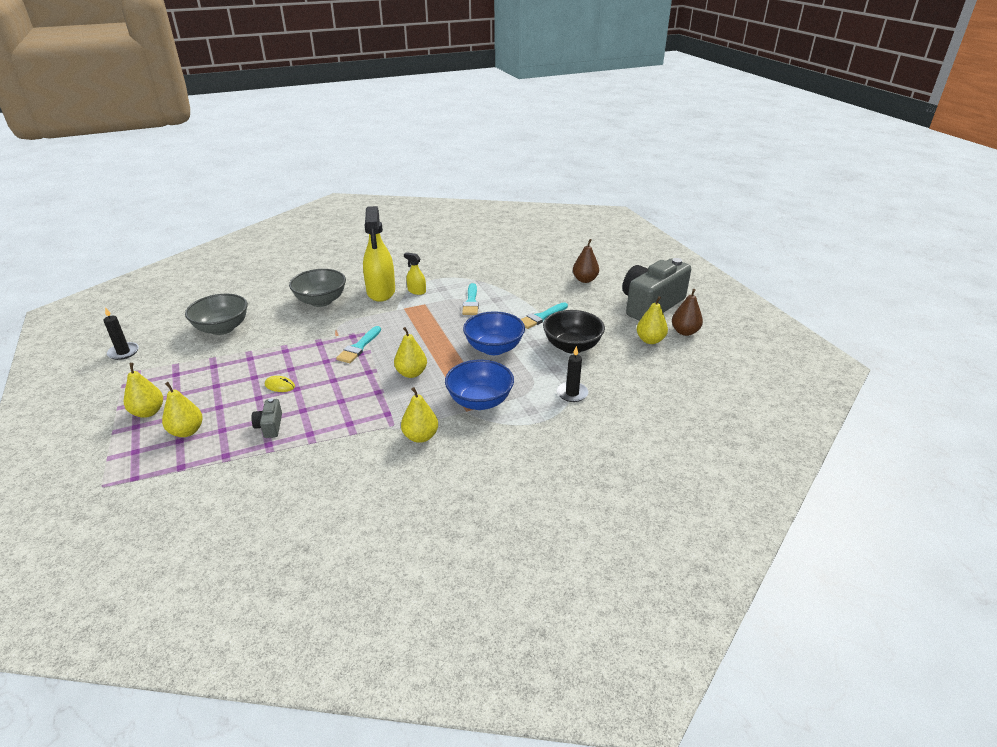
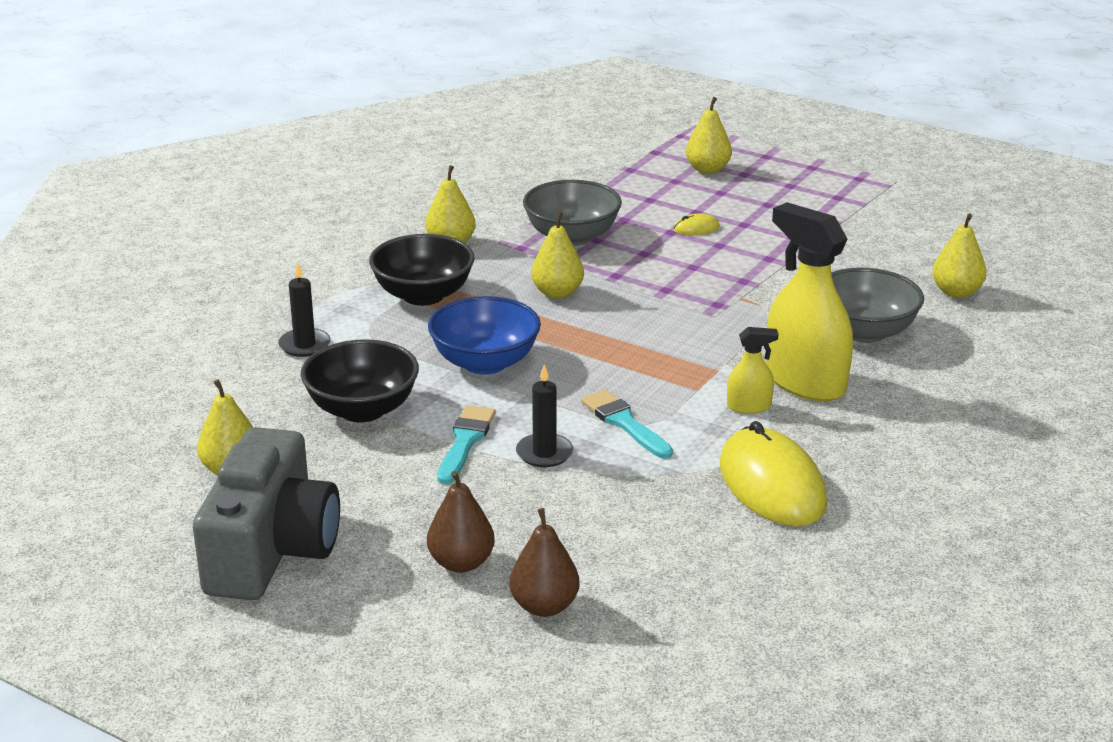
camera: 145 degrees right, 5 degrees down
black candle [103,307,139,360] -> black candle moved to [516,364,573,467]
yellow pear [124,363,163,418] -> yellow pear moved to [932,213,987,298]
grey bowl [185,294,248,335] -> grey bowl moved to [523,180,622,246]
grey camera [251,398,282,438] -> none
turquoise brush [336,326,381,363] -> none
blue bowl [445,360,514,410] -> black bowl [369,234,474,306]
brown pear [672,289,703,336] -> brown pear moved to [509,508,580,617]
none -> yellow mouse [720,421,827,526]

